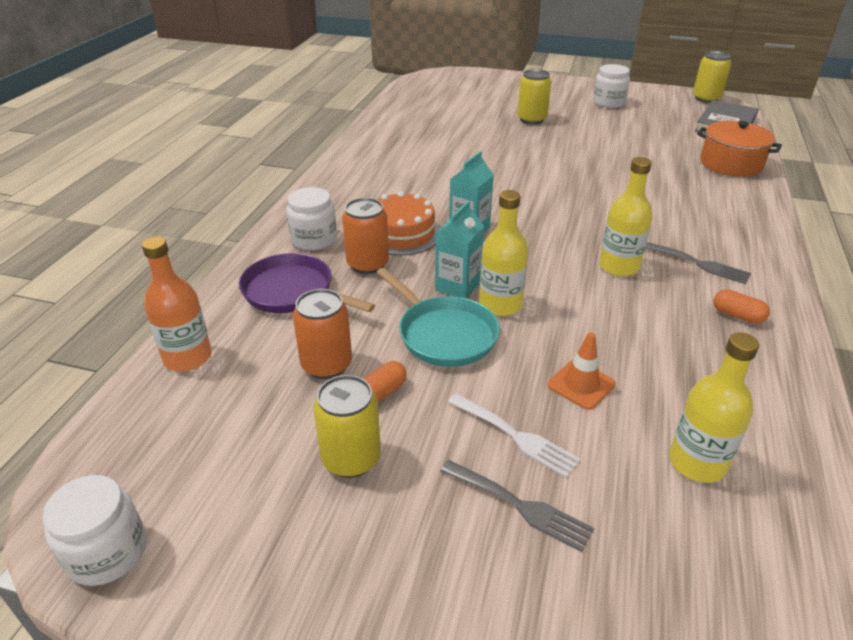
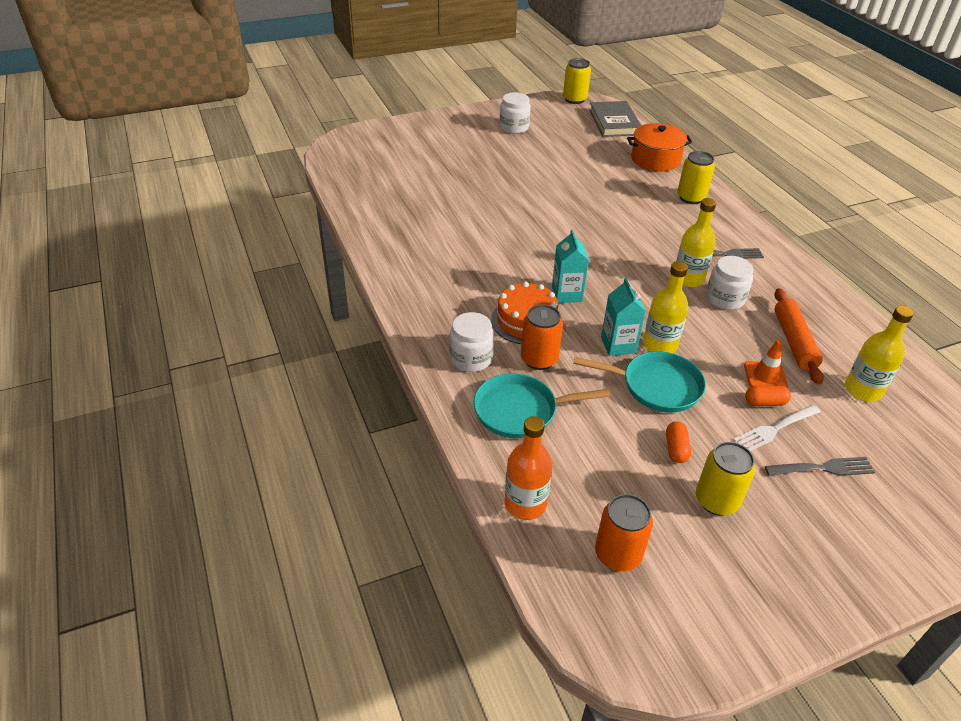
camera: 40 degrees left, 5 degrees up
white jar [42,475,146,586] -> white jar moved to [706,256,753,310]
purple pan [239,253,375,313] -> turquoise pan [473,373,610,438]
orange can [293,289,352,379] -> orange can moved to [595,494,653,571]
white fork [448,393,581,478] -> white fork turned 150 degrees clockwise [733,405,820,451]
yellow can [517,69,551,124] -> yellow can moved to [677,151,715,204]
orange capsule [713,289,770,324] -> orange capsule moved to [745,386,791,406]
none -> orange rolling pin [774,288,824,384]

